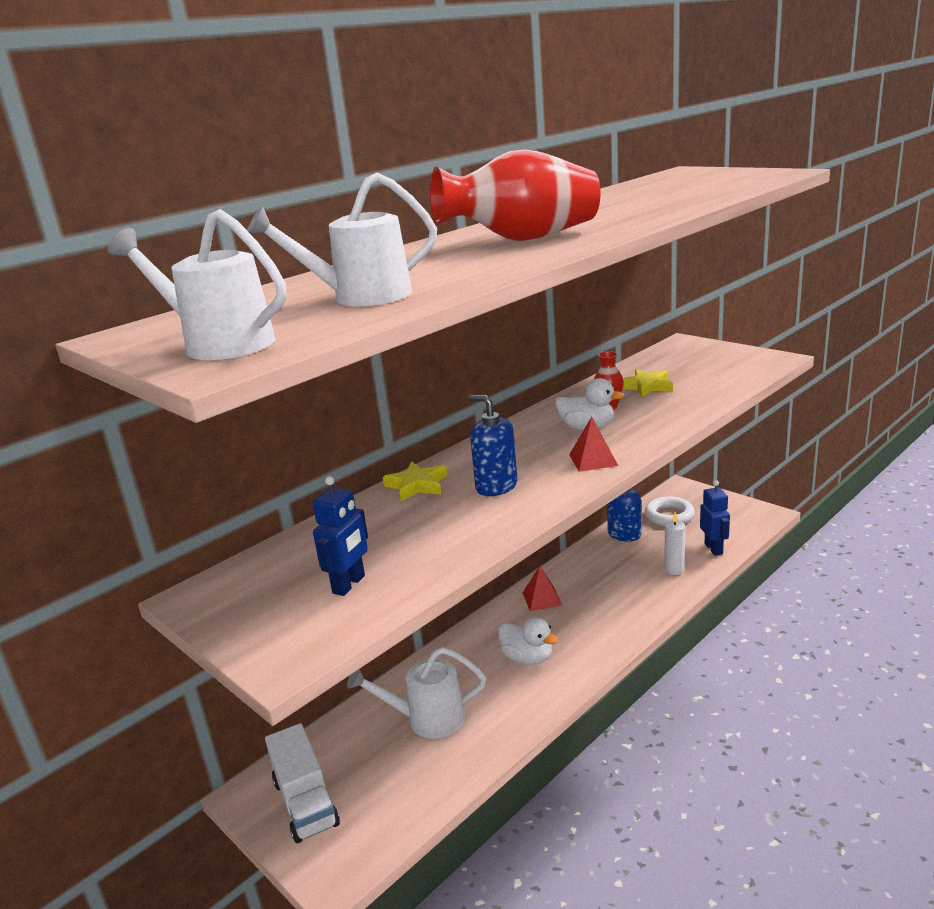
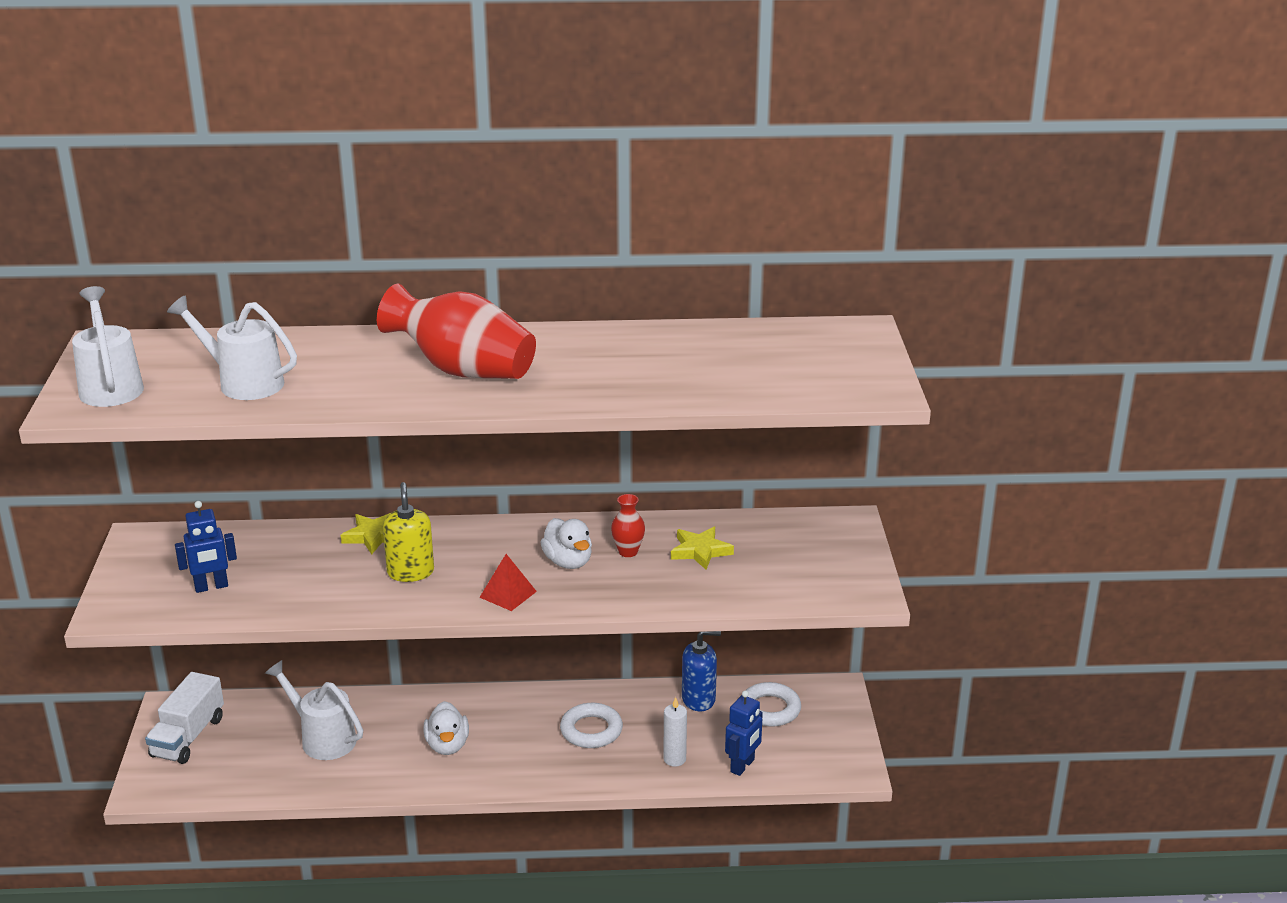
camera: 40 degrees right, 5 degrees up
blue soap dispenser [468,395,517,496] -> yellow soap dispenser [383,482,434,582]
red pyramid [523,566,563,611] -> none
none -> white ring [560,703,623,748]

